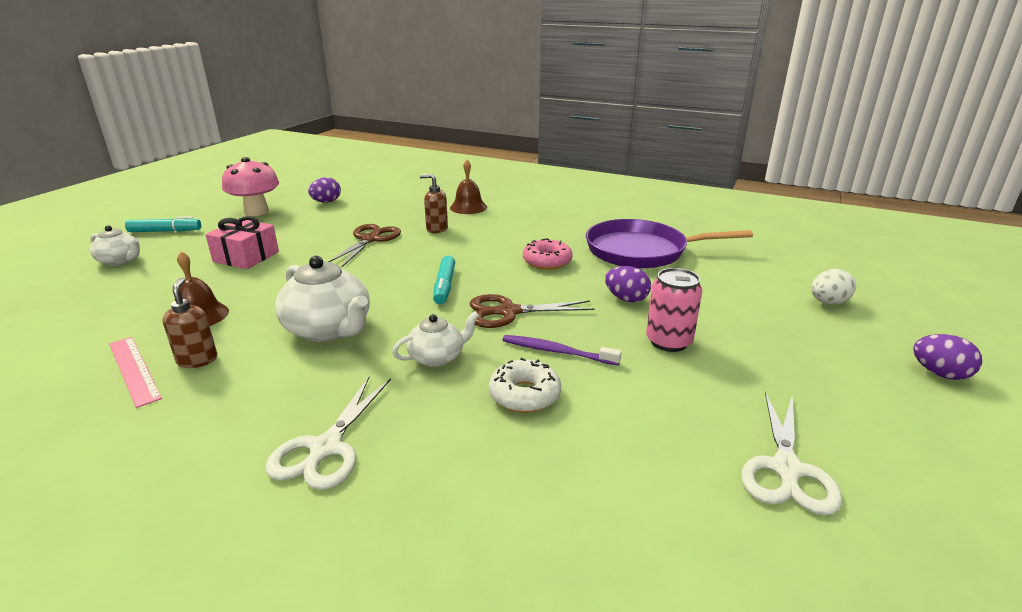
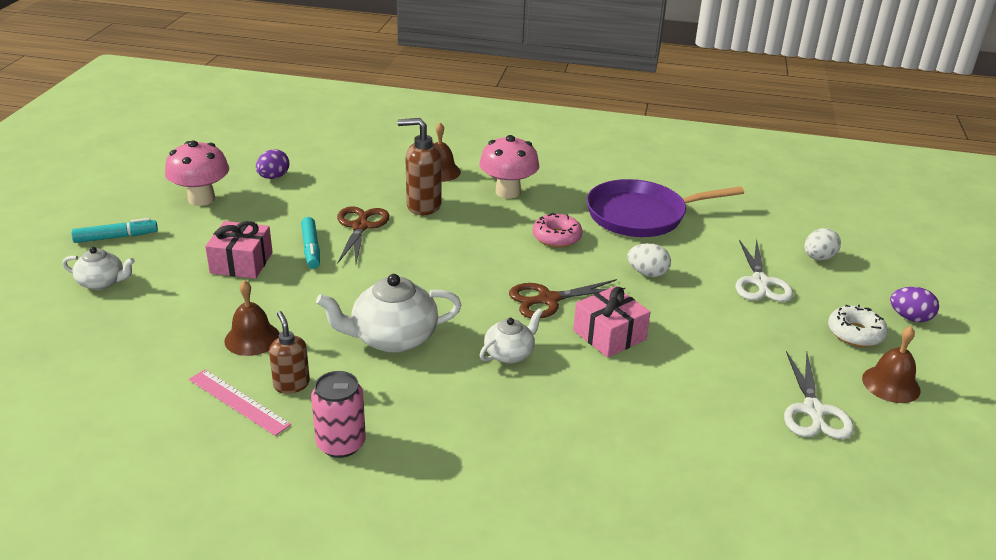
camera: 15 degrees left, 5 degrees up
white scissors [265,377,391,490] -> white scissors moved to [735,239,793,302]
white teapot [275,256,370,342] -> white teapot turned 135 degrees clockwise [316,274,461,353]
brown soap dispenser [420,174,448,233] -> brown soap dispenser [398,118,442,215], size x1.56
turquoise marker [433,256,455,304] -> turquoise marker moved to [301,217,320,269]
white donut [489,358,561,413] -> white donut moved to [828,305,888,347]
purple toothbrush [503,335,622,365] -> pink gift [573,286,651,358]
purple egg [605,266,651,302] -> white egg [627,243,671,277]
pink can [646,268,702,352] -> pink can moved to [311,371,366,458]
none -> pink mushroom [479,135,539,199]
none -> brown bell [862,326,921,403]

